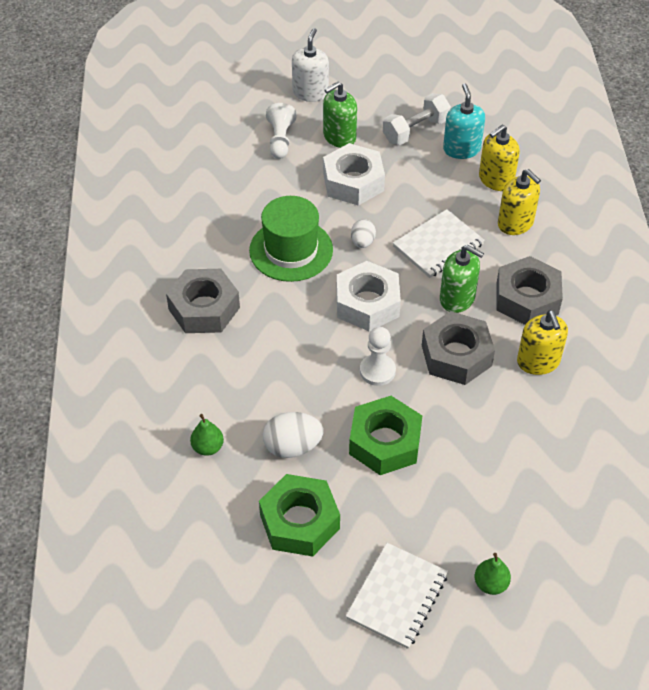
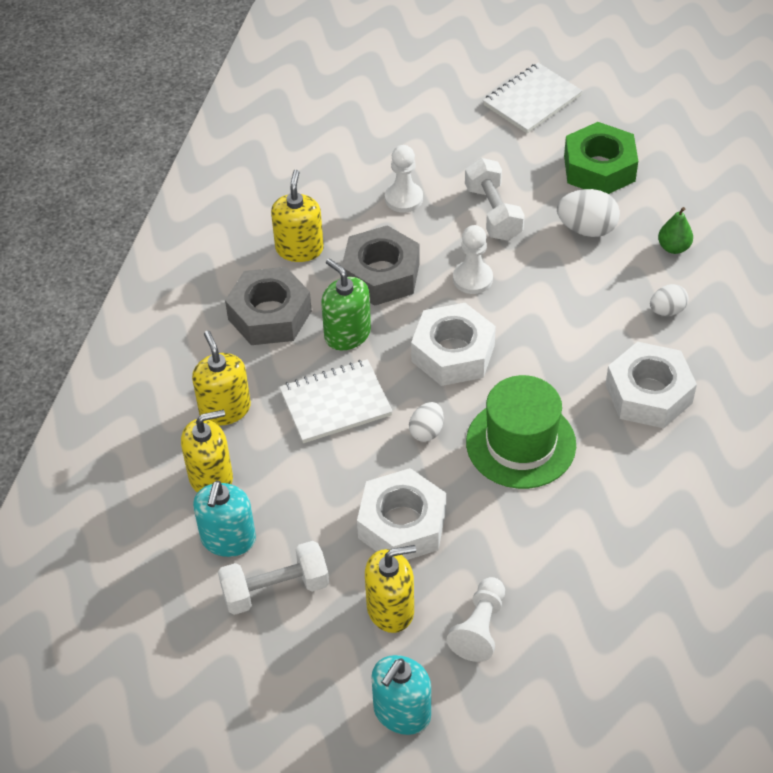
camera: 160 degrees left, 0 degrees up
grey nut [166,269,240,333] -> white nut [605,342,697,428]
white soap dispenser [292,28,329,102] -> turquoise soap dispenser [371,655,431,735]
green soap dispenser [323,82,357,148] -> yellow soap dispenser [365,545,416,633]
green nut [349,396,422,475] -> white dumbbell [465,158,525,241]
green pear [475,553,511,595] -> none
none -> white pawn [385,145,423,213]
none -> white egg [650,284,689,316]

